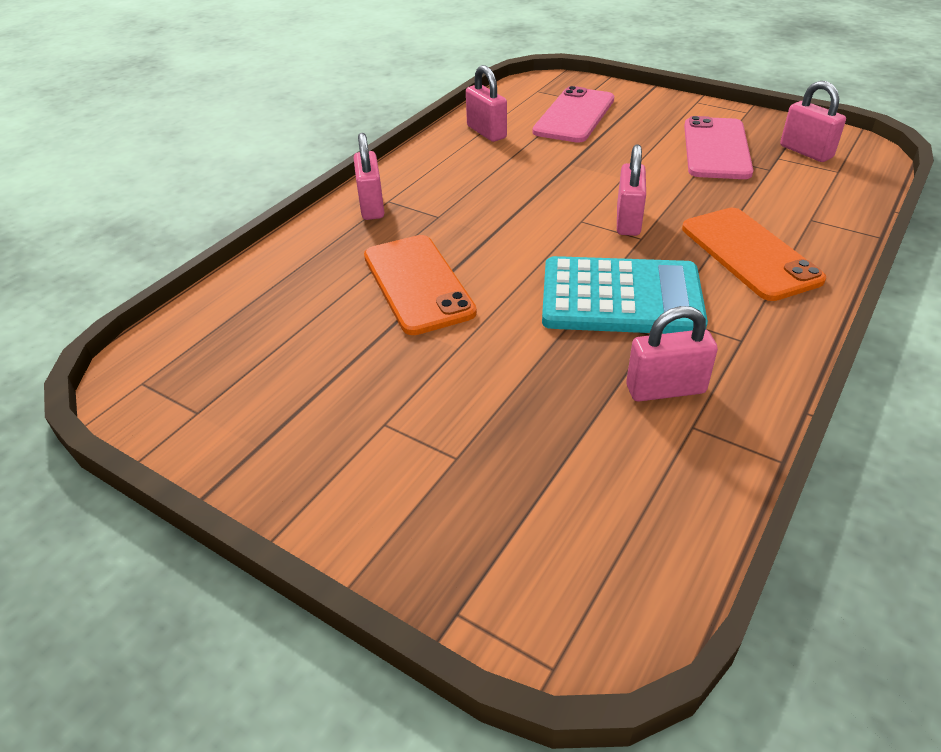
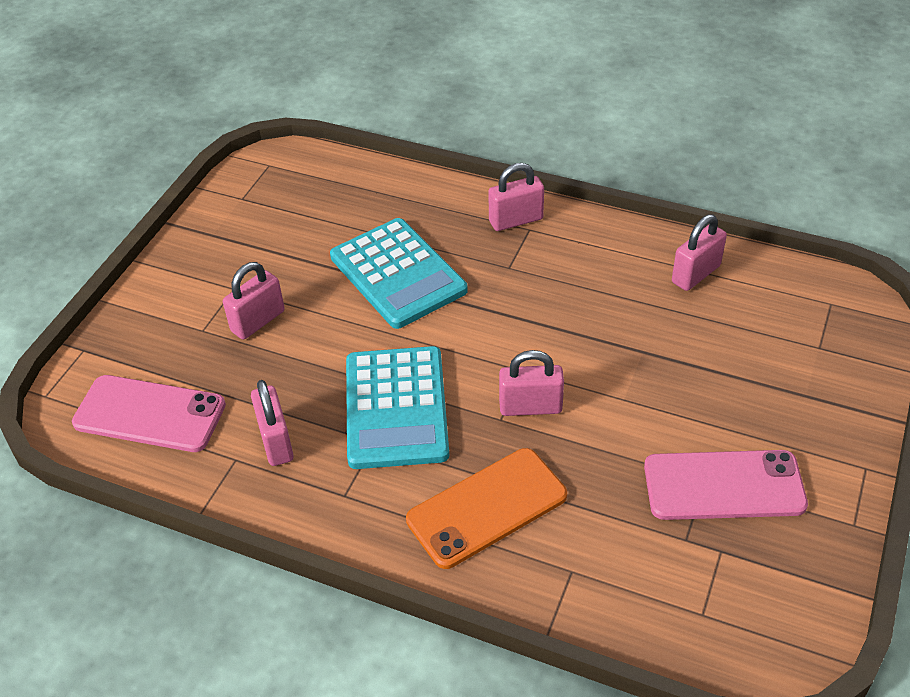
camera: 80 degrees right, 5 degrees up
orange phone [364,235,477,335] -> turquoise calculator [330,218,468,329]
pink phone [532,86,614,143] -> pink phone moved to [72,375,226,452]
pink padlock [780,81,846,162] -> pink padlock moved to [223,262,285,340]

